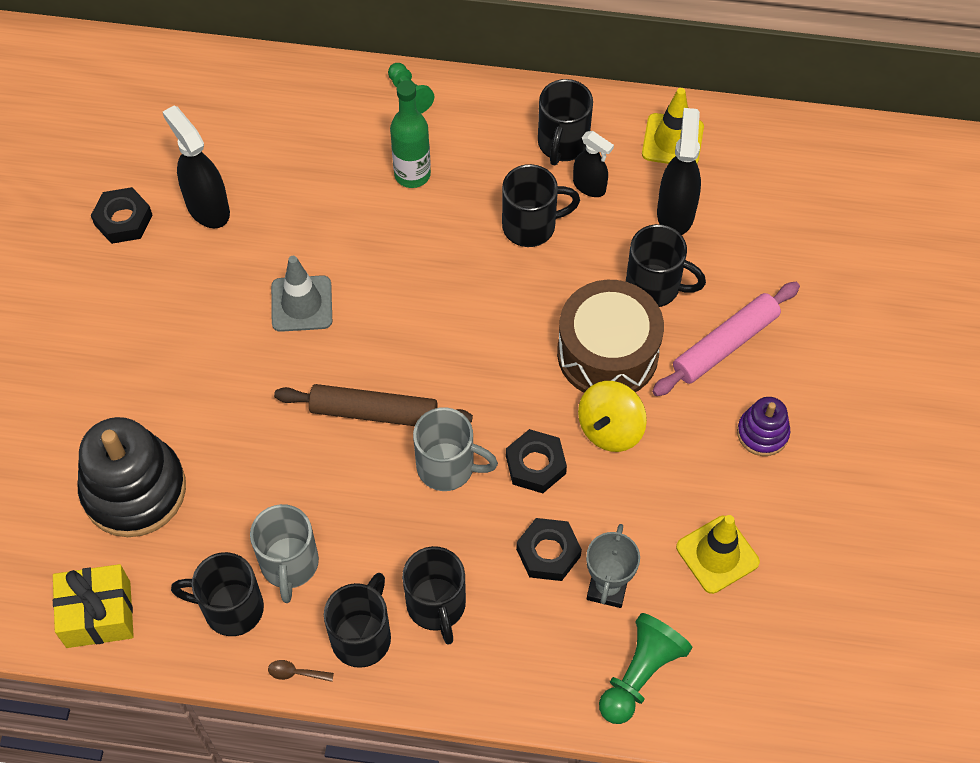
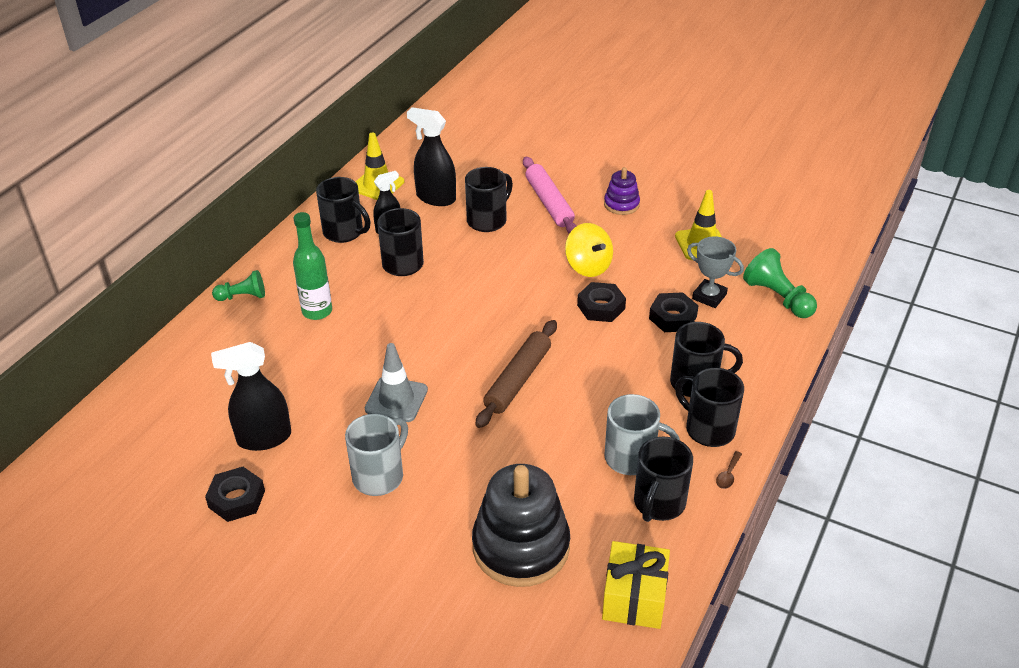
camera: 70 degrees left, 20 degrees down
grey mug [413,407,498,491] -> grey mug moved to [345,414,408,496]
brown drum [557,280,664,393] -> none

